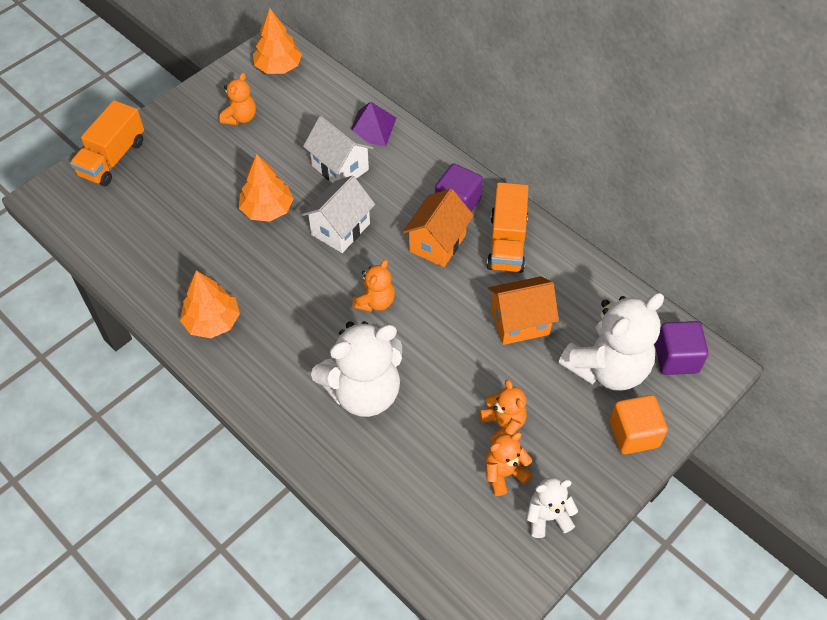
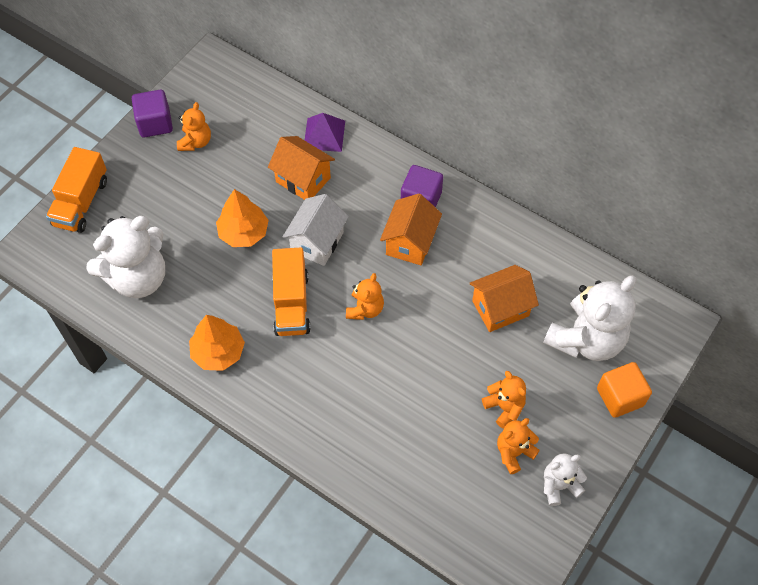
camera: 10 degrees left, 5 degrees up
orange tree [253,8,302,74] -> none
white house [303,116,374,183] -> orange house [268,136,335,200]
white teddy bear [311,321,402,417] -> white teddy bear moved to [86,216,165,298]
orange truck [487,182,529,273] -> orange truck moved to [272,248,311,336]
purple cube [655,321,709,375] -> purple cube moved to [132,90,173,137]

